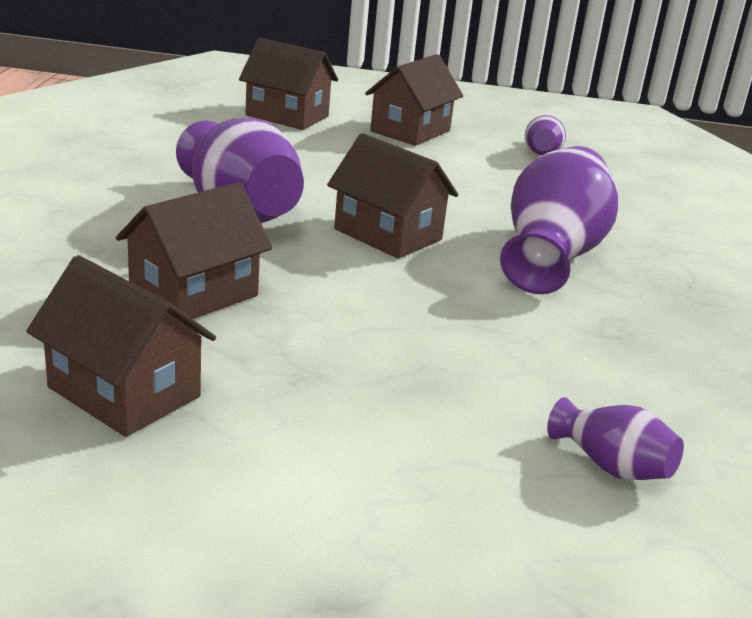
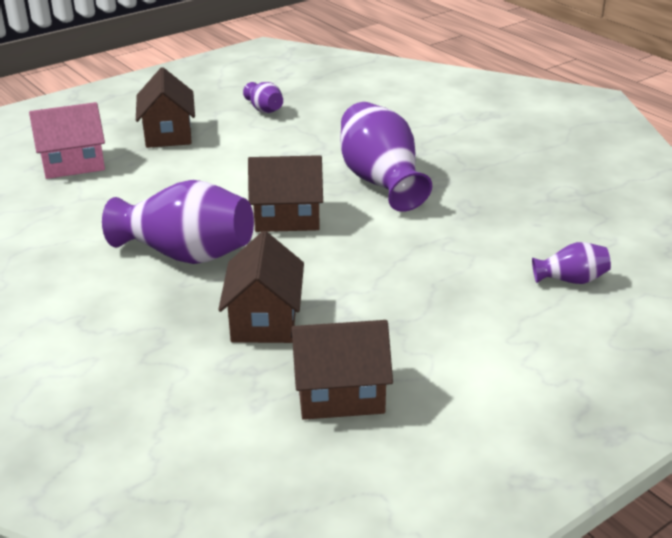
camera: 40 degrees left, 5 degrees up
brown house [239,38,338,130] -> pink house [29,102,105,179]

